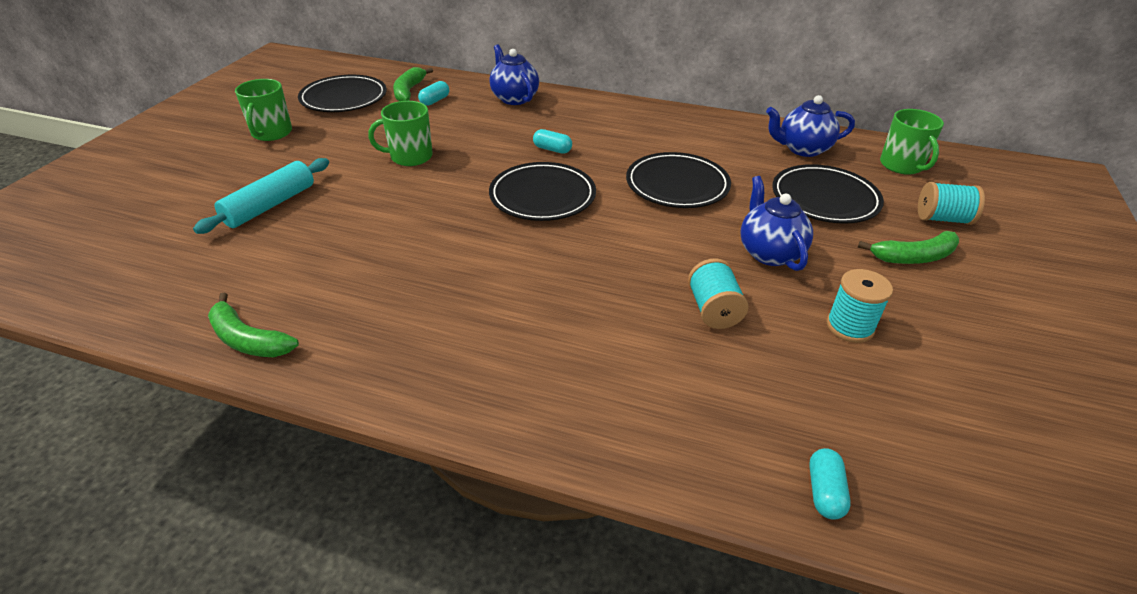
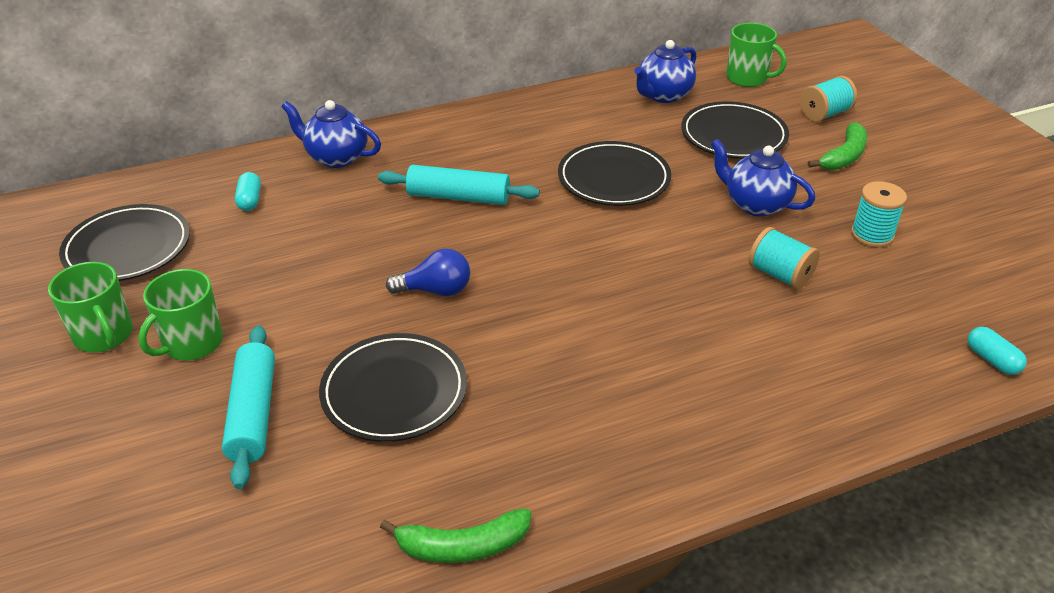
camera: 40 degrees left, 0 degrees up
green mug [369,101,433,166] -> green mug moved to [138,269,223,360]
green banana [393,67,433,101] -> none
black plate [489,162,596,221] -> black plate moved to [319,333,467,442]
turquoise capsule [533,129,572,154] -> turquoise rolling pin [378,165,540,205]
none -> blue light bulb [386,248,470,296]

